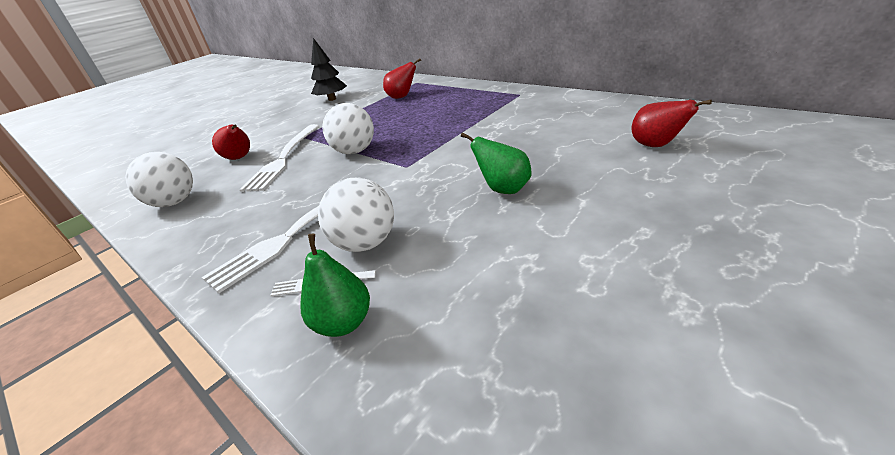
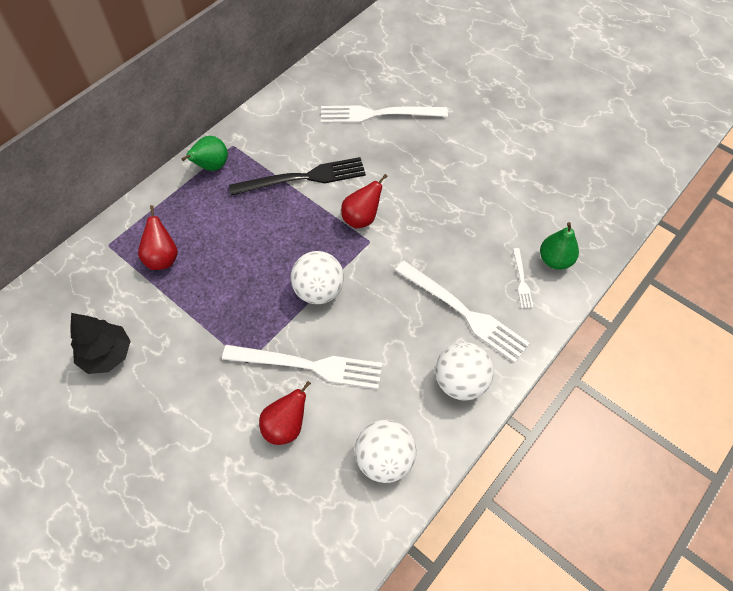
camera: 95 degrees left, 25 degrees up
white ball [318,178,394,252] -> white ball moved to [435,342,494,401]
green pear [461,133,531,194] -> green pear moved to [181,136,228,171]
red pear [632,100,712,147] -> red pear moved to [341,174,388,228]
none -> black fork [229,157,366,196]
none -> white fork [321,105,448,123]

